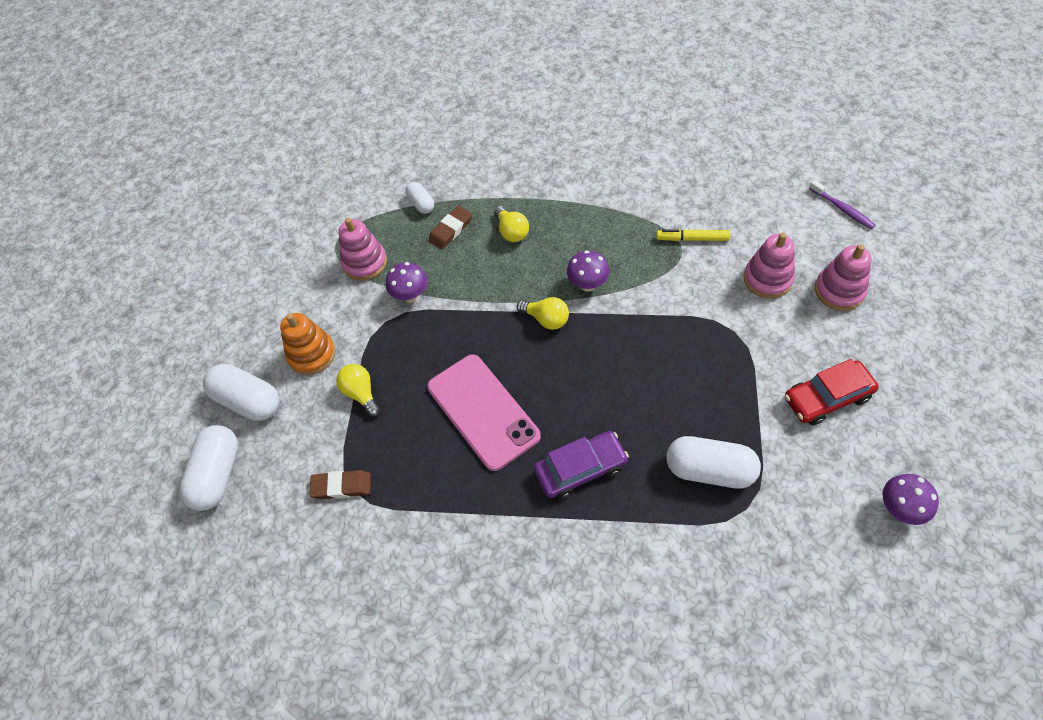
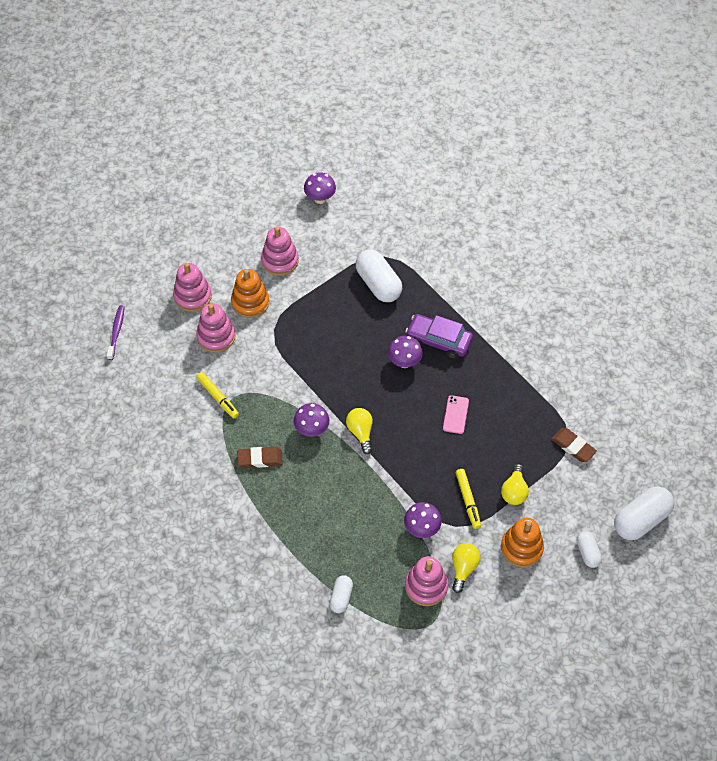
camera: 140 degrees left, 0 degrees up
white capsule [203,364,279,421] -> white capsule [577,531,602,568], size x0.55
pink phone [427,354,541,471] -> pink phone [443,395,469,434], size x0.44
brown eraser [428,206,472,250] -> brown eraser moved to [237,447,283,468]
yellow light bulb [494,206,529,242] -> yellow light bulb moved to [452,543,481,593]
red car [785,359,879,425] -> pink stacking toy [261,226,299,276]
none -> orange stacking toy [231,269,269,318]
none -> purple mushroom [388,336,423,368]
none -> yellow marker [456,469,481,529]

